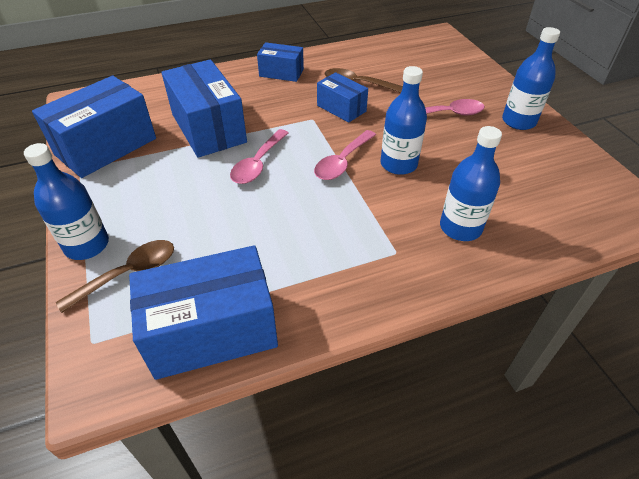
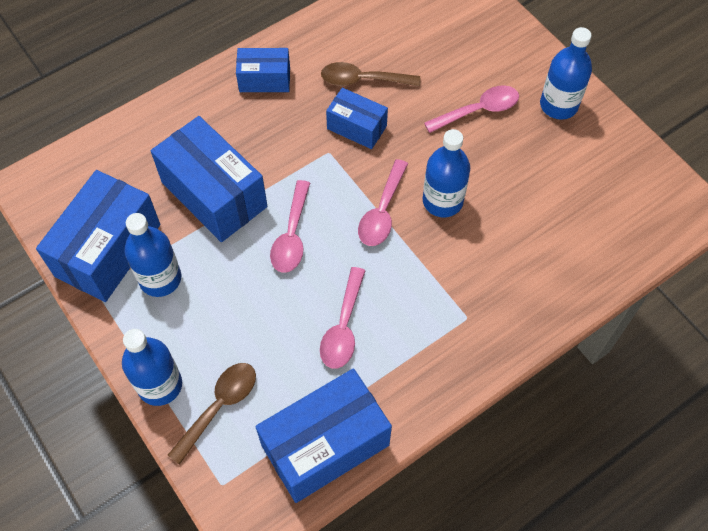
camera: 15 degrees left, 15 degrees up
blue bottle [440,126,502,241] -> blue bottle moved to [124,213,181,297]
none -> pink spoon [320,267,366,369]

